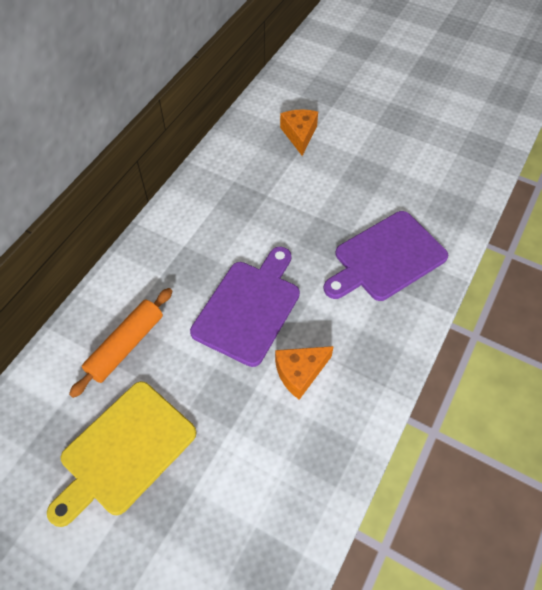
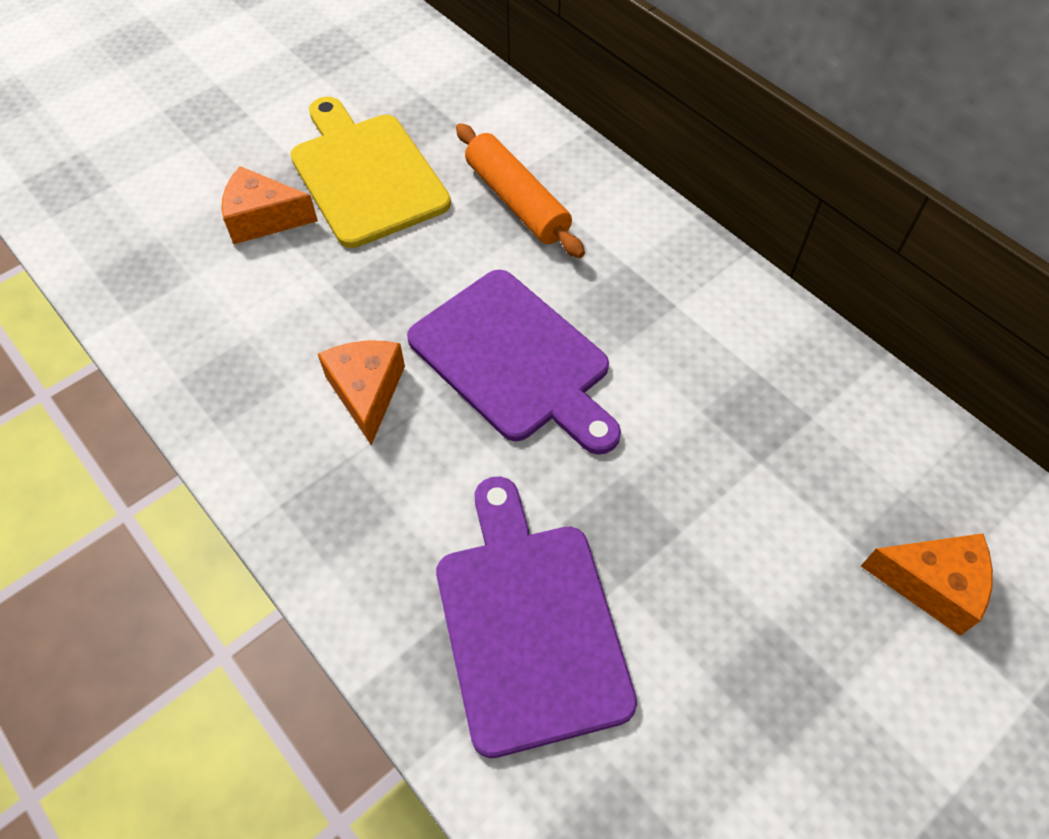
camera: 110 degrees right, 0 degrees up
none -> orange cheese [222,166,318,244]

